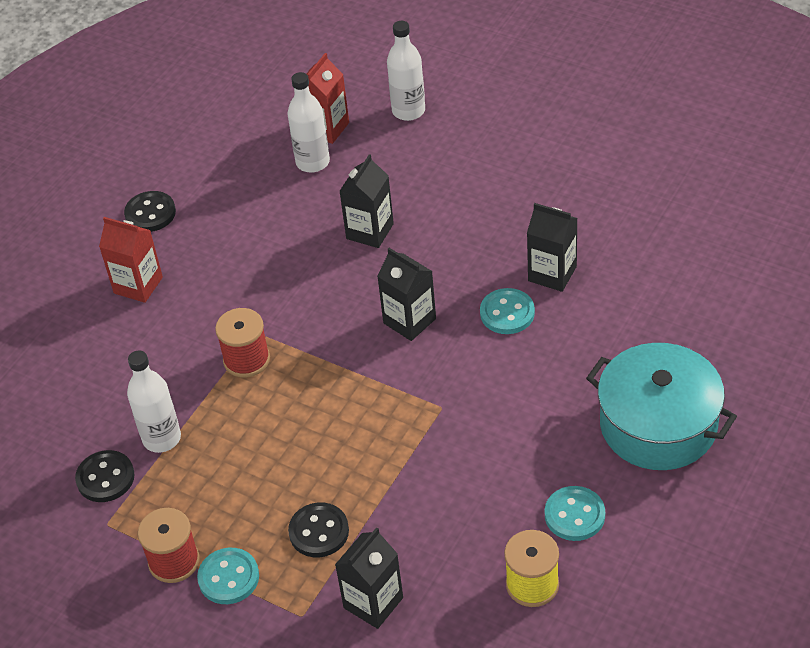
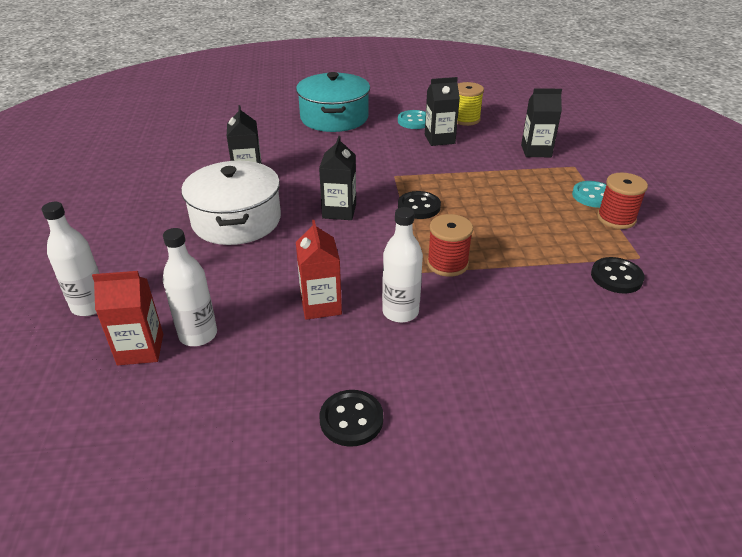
camera: 130 degrees left, 10 degrees down
red carton [99,217,163,303] -> red carton moved to [296,220,342,320]
white bottle [127,350,181,453] -> white bottle moved to [382,207,423,323]
black button [288,502,349,557] -> black button moved to [398,191,441,219]
black carton [339,154,394,248] -> black carton moved to [425,77,460,146]
turquoise button [480,288,535,334] -> none
none -> white pot [181,161,281,245]

